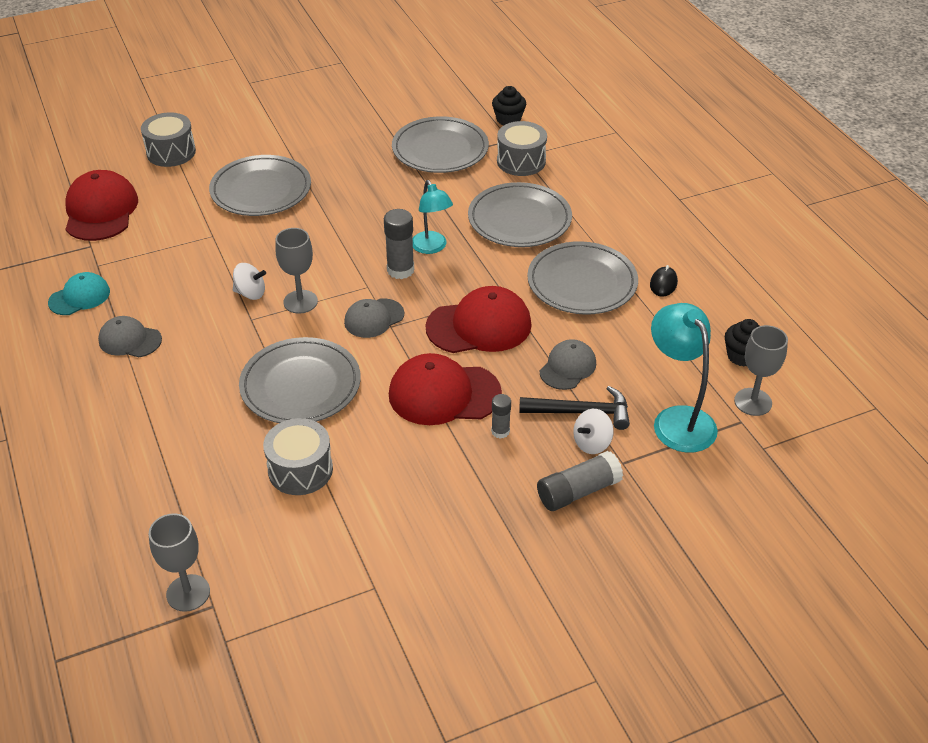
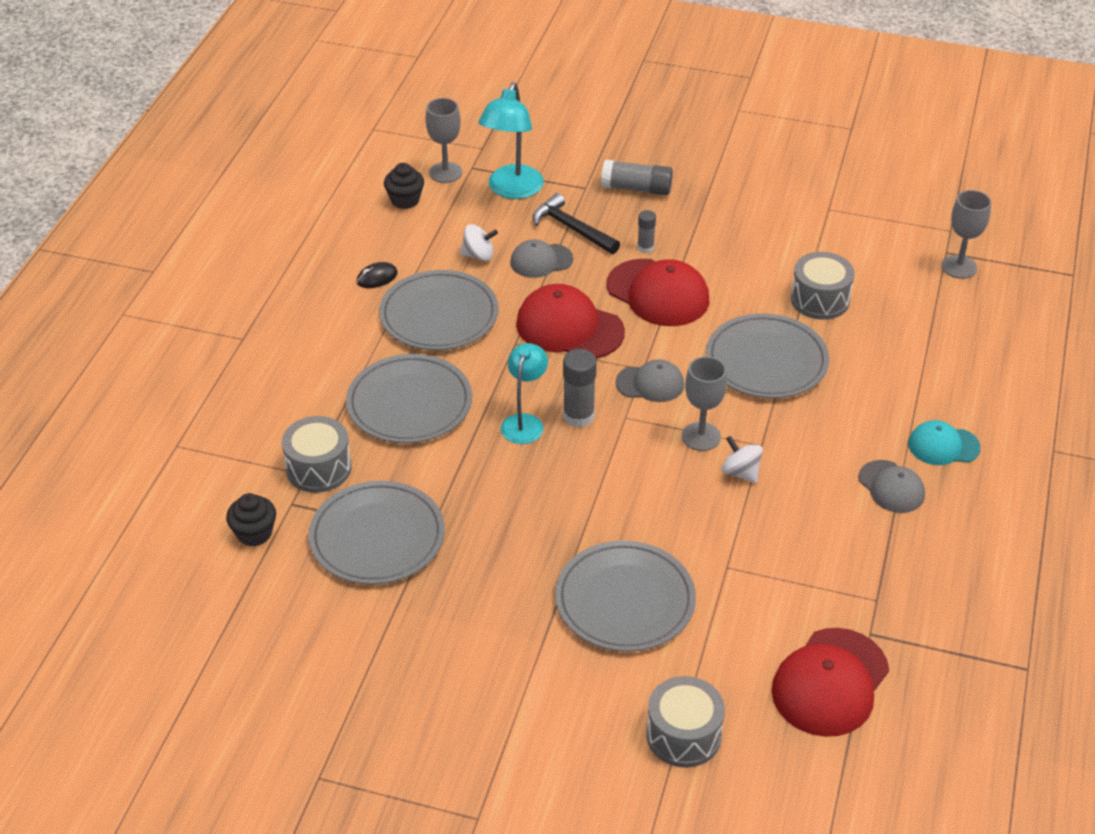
camera: 140 degrees left, 0 degrees up
turquoise cap [48,272,110,315] -> turquoise cap moved to [908,420,981,465]
white spinning top [573,409,614,454] -> white spinning top moved to [460,224,498,261]

